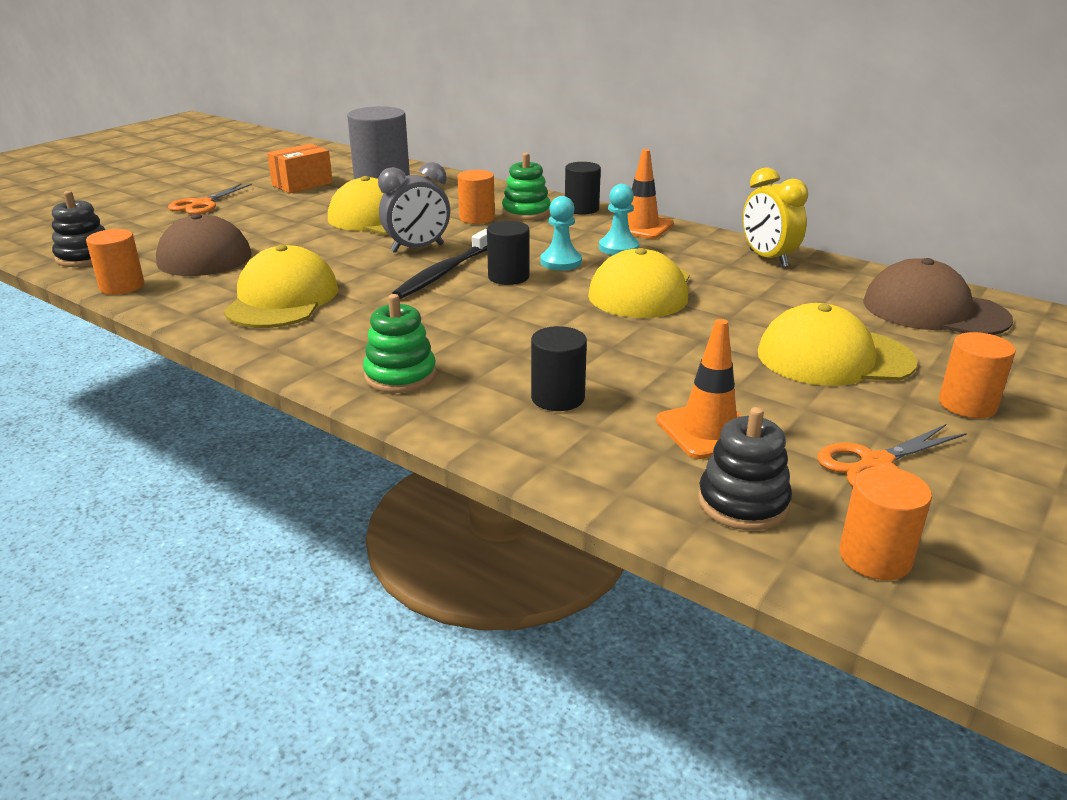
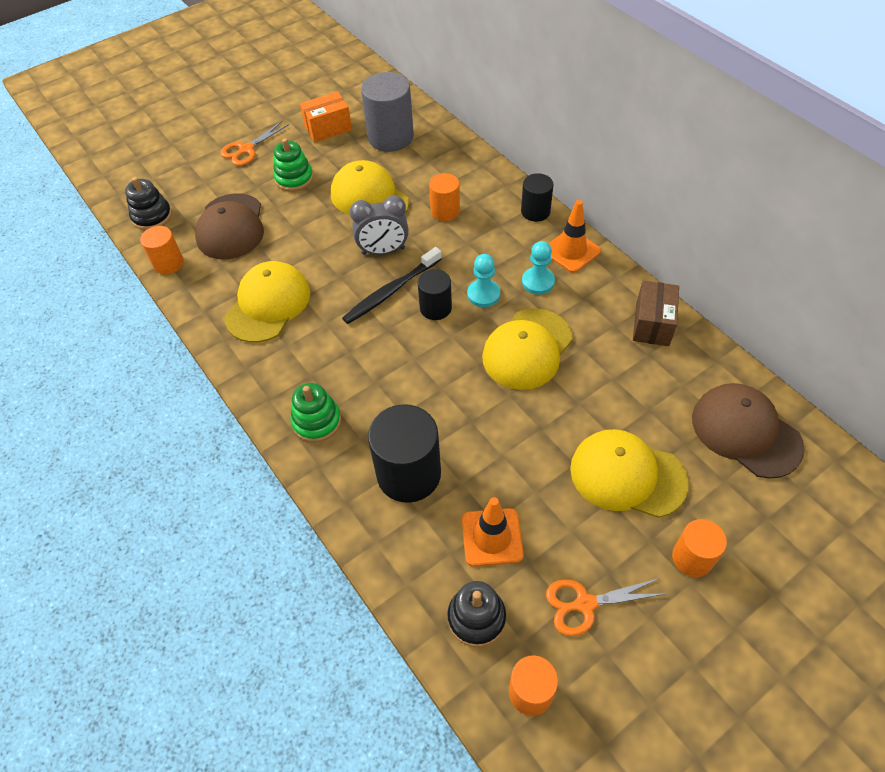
camera: 20 degrees right, 25 degrees up
green stacking toy [502,153,551,220] -> green stacking toy moved to [273,138,313,192]
black cylinder [531,326,587,411] -> black cylinder [368,404,441,503], size x1.73
yellow clock [743,167,808,267] -> brown box [633,281,679,346]

